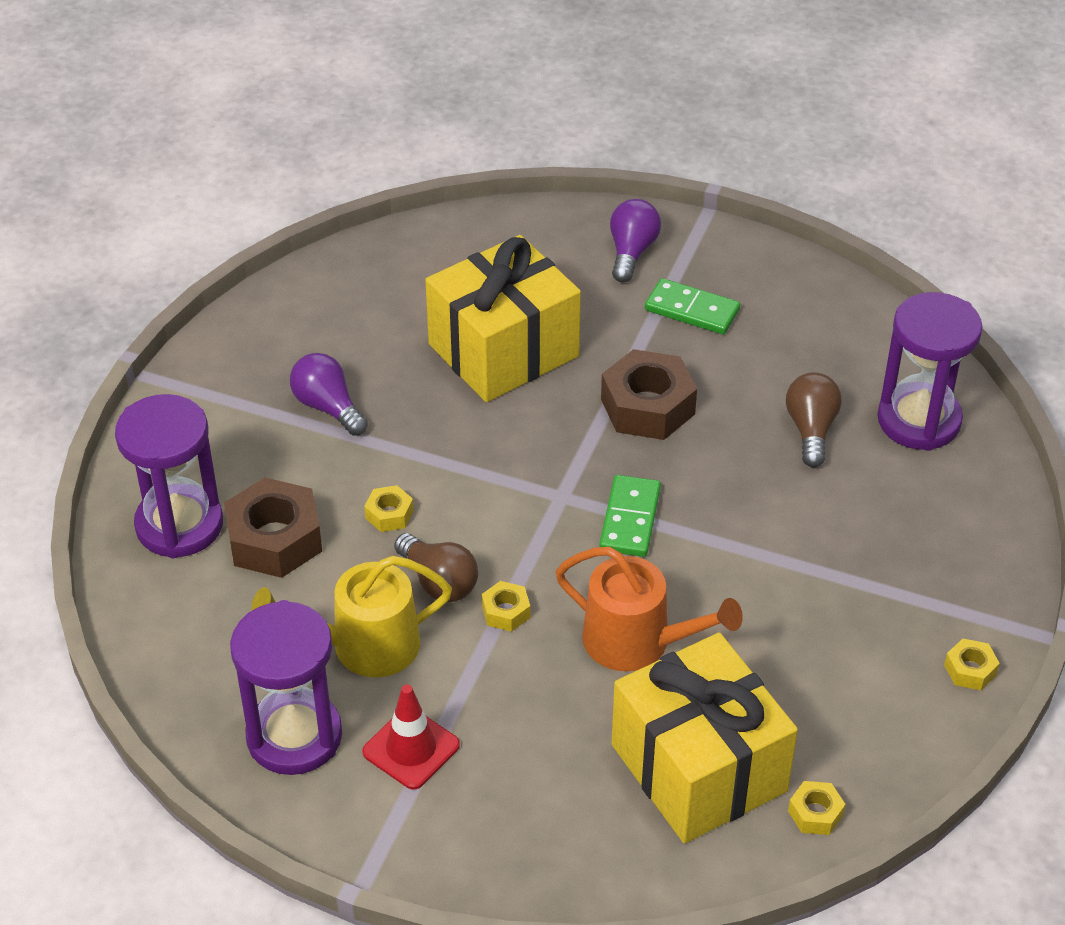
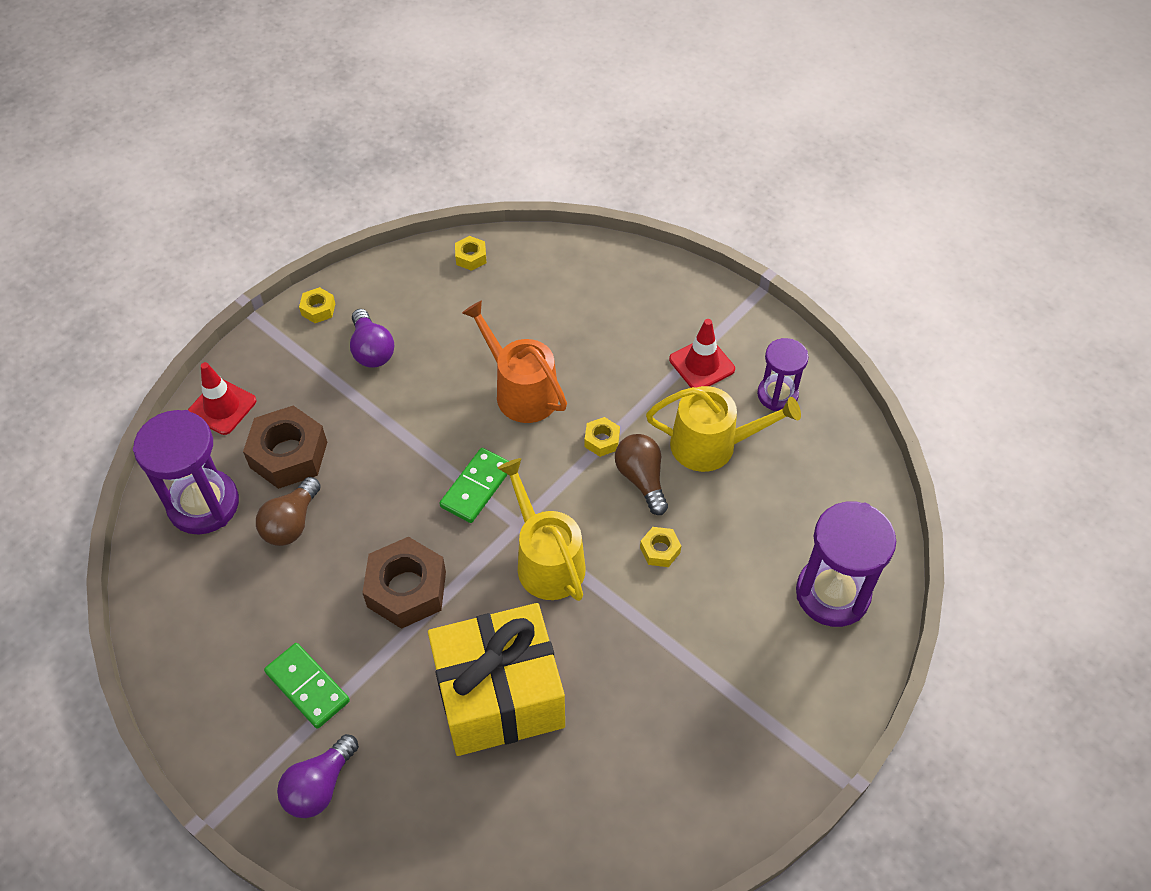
camera: 160 degrees left, 10 degrees up
brown nut [224,477,322,578] -> brown nut moved to [243,405,327,489]
purple hourglass [230,600,342,775] -> purple hourglass [757,338,809,411], size x0.61
purple light bulb [290,353,368,436] -> purple light bulb moved to [350,309,394,367]
yellow gift [612,633,798,843] -> none
none -> red traffic cone [188,362,256,435]
none -> yellow watering can [498,458,586,601]

